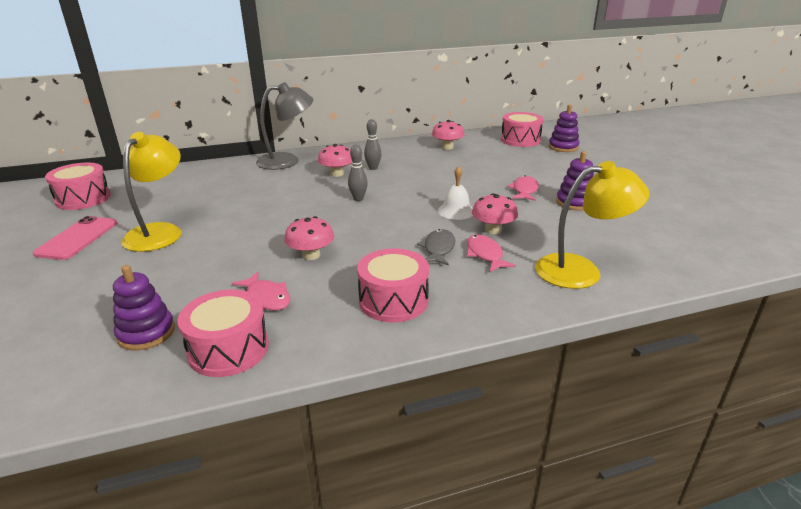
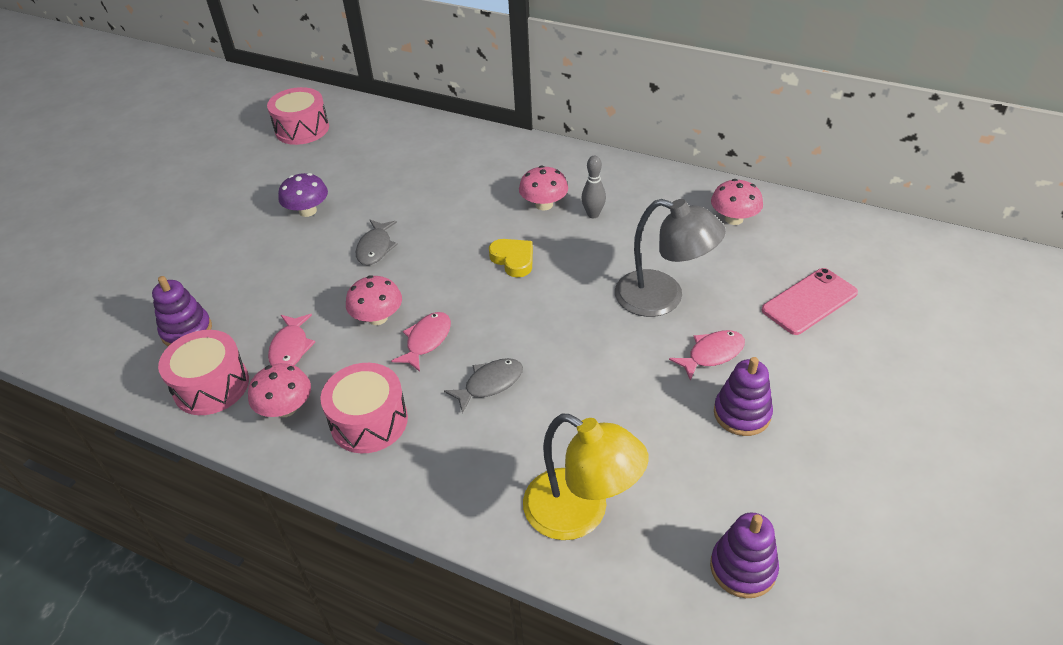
camera: 45 degrees right, 15 degrees up
pink phone [33,216,117,260] -> pink phone moved to [762,268,858,335]
yellow lamp [121,132,182,252] -> purple mushroom [278,173,328,217]
grey lamp [256,82,313,170] -> grey lamp moved to [615,199,726,317]
grey bowling pin [348,145,368,201] -> yellow heart [489,239,533,277]
white bell [438,166,473,220] -> none
pink fish [467,234,516,272] -> pink fish moved to [391,312,451,372]
pink mushroom [472,193,518,234] -> pink mushroom moved to [248,363,311,417]
pink drum [501,112,543,147] -> none
purple stacking toy [549,105,579,152] -> purple stacking toy moved to [710,512,779,598]
none -> grey fish [356,220,398,265]

